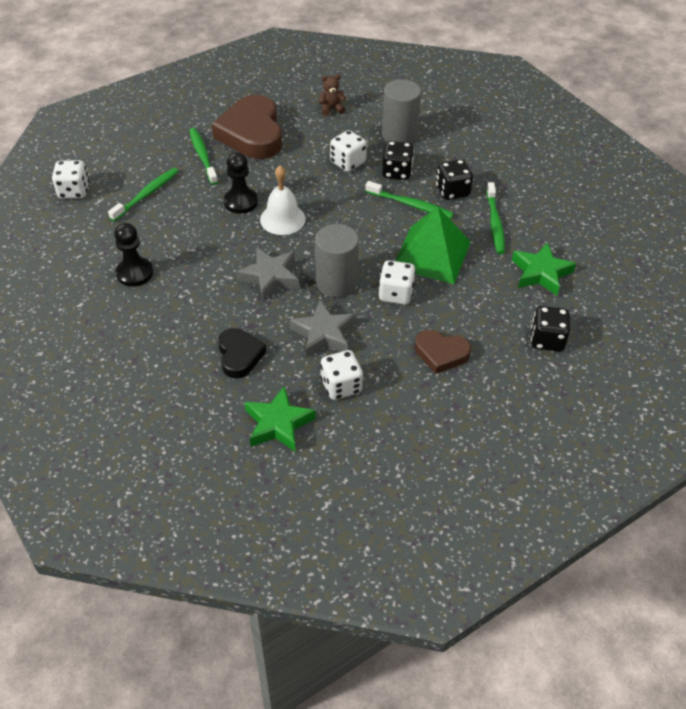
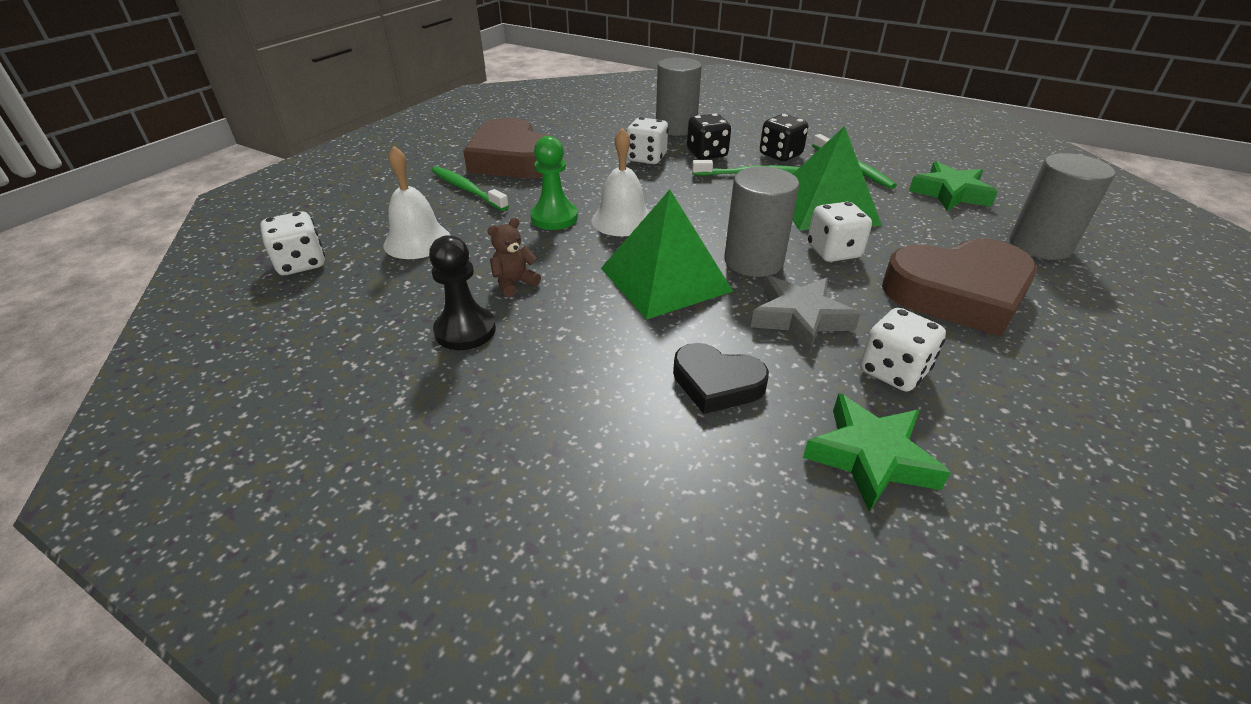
camera: 25 degrees left, 10 degrees down
green toothbrush [108,168,179,221] -> white bell [383,146,451,259]
black heart [218,328,266,378] -> black heart turned 150 degrees clockwise [673,343,769,414]
black pawn [224,152,258,214] -> green pawn [530,136,578,230]
grey star [236,247,299,301] -> green pyramid [601,190,733,319]
brown teddy bear [319,74,346,116] -> brown teddy bear moved to [487,218,541,297]
brown heart [415,330,471,374] -> brown heart [882,239,1037,337], size x1.81
black dice [531,306,570,351] -> grey cylinder [1010,153,1115,260]

